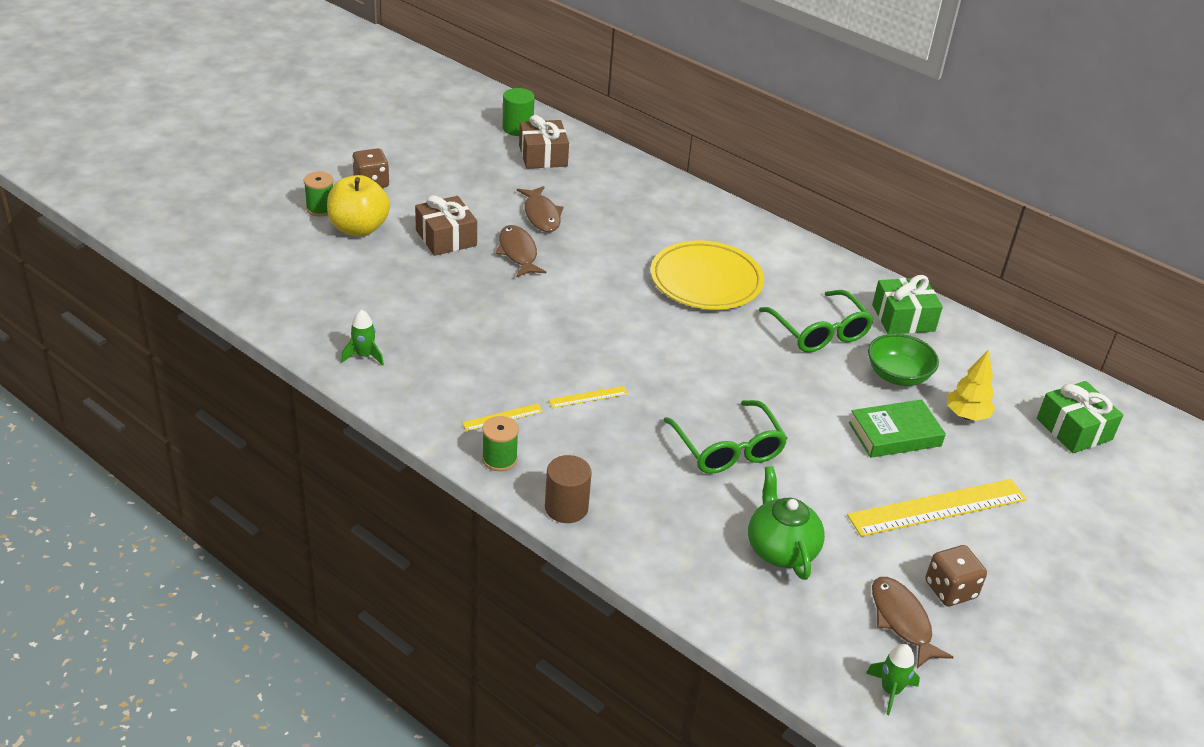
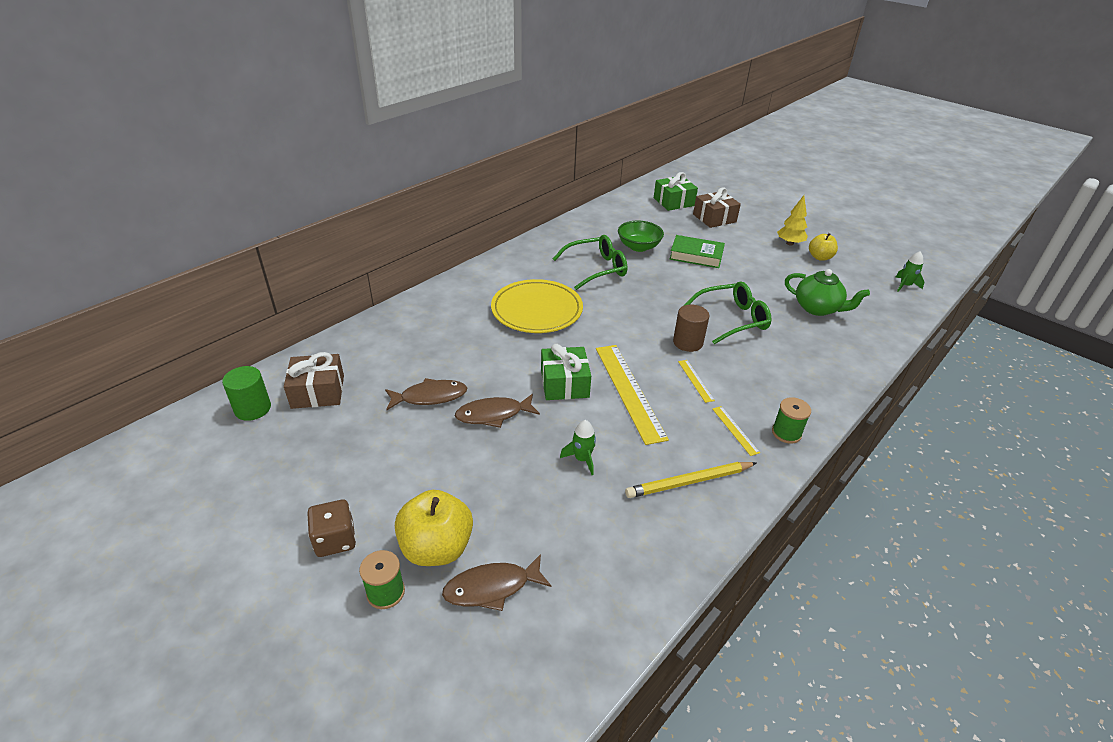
camera: 85 degrees left, 0 degrees up
green rocket [341,310,384,366] -> green rocket moved to [560,420,596,475]
brown gift [415,195,477,256] -> brown gift moved to [693,188,741,228]
brown cylinder [545,455,592,523] -> brown cylinder moved to [673,305,709,352]
green teapot [748,466,825,580] -> green teapot turned 135 degrees counterclockwise [785,269,870,316]
yellow ruler [847,479,1027,537] -> yellow ruler moved to [596,345,669,445]
green book [849,399,946,458] -> green book turned 60 degrees counterclockwise [670,235,725,268]
green gift [872,275,943,334] -> green gift moved to [541,344,591,400]
brown fish [872,577,953,668] -> brown fish moved to [442,554,552,611]
brown dice [925,545,987,606] -> yellow apple [809,233,838,261]
yellow tree [947,350,995,421] -> yellow tree moved to [777,195,808,246]
none -> yellow pencil [625,462,756,498]

